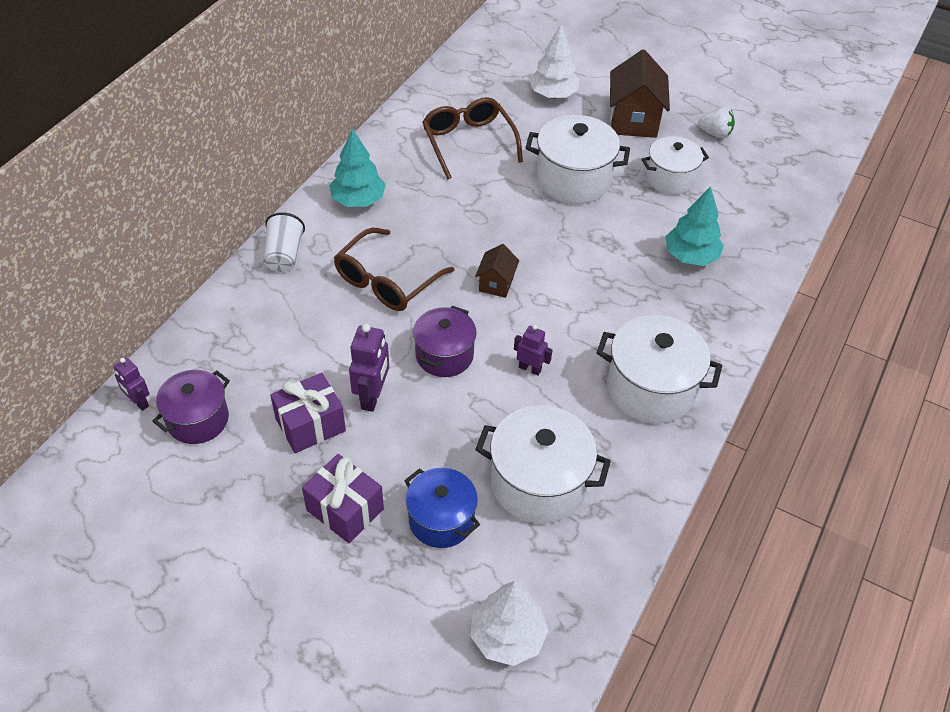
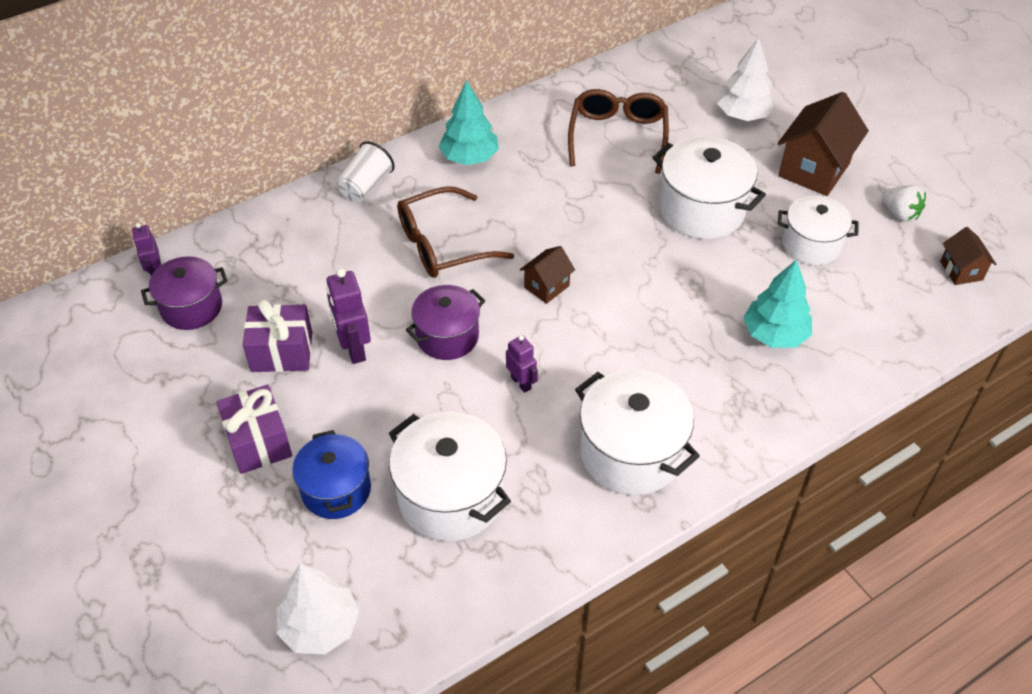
camera: 30 degrees right, 0 degrees up
purple robot [349,324,389,412] -> purple robot turned 120 degrees clockwise [326,268,371,364]
none -> brown house [940,227,996,285]

